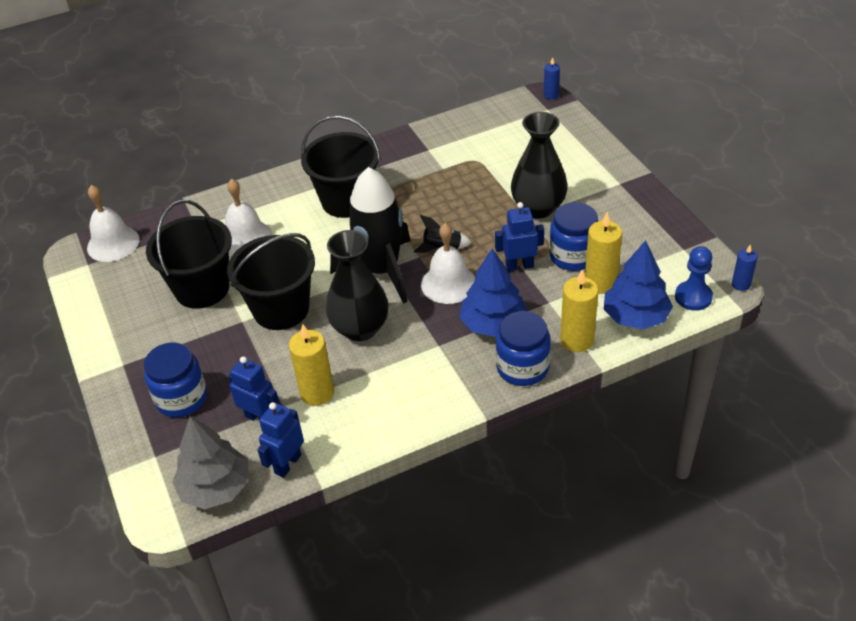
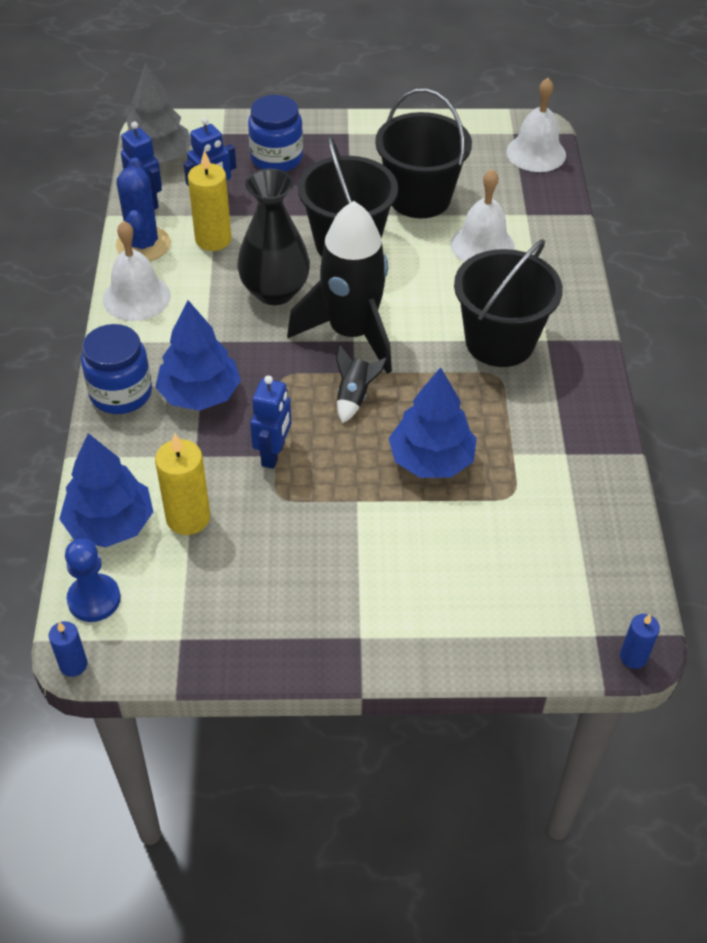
camera: 110 degrees right, 5 degrees up
white bell [421,223,475,304] -> white bell moved to [103,221,171,321]
black vase [511,112,568,218] -> none
blue jar [549,202,598,271] -> none
yellow candle [560,270,599,352] -> none
none -> blue cactus [116,158,171,261]
none -> blue tree [388,367,477,478]

